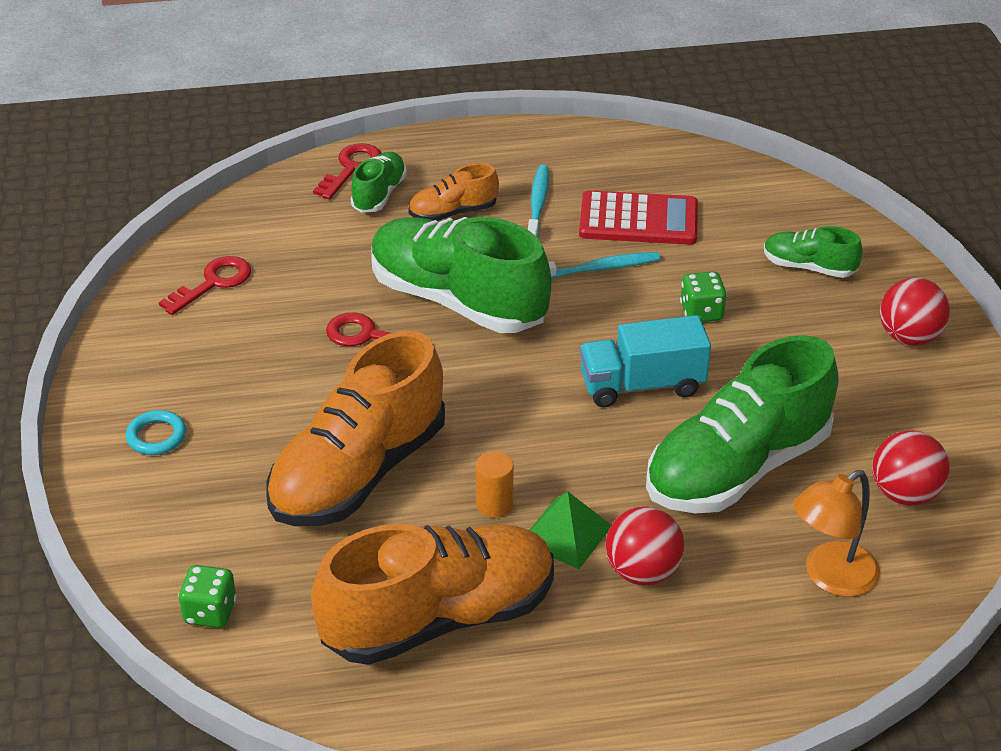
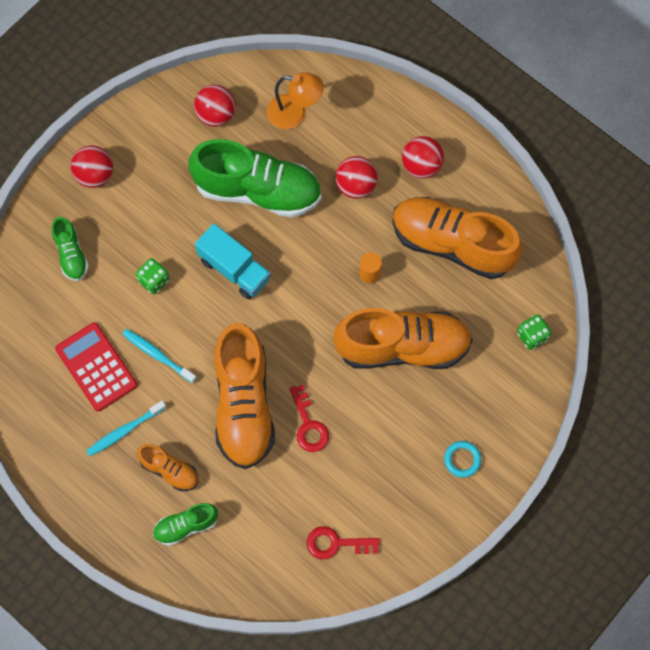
camera: 130 degrees left, 30 degrees up
red key [313,143,381,200] -> none
green shoe [372,217,551,333] -> orange shoe [214,323,275,469]
green pyramid [529,491,611,569] -> none
none -> red ball [402,136,444,178]

